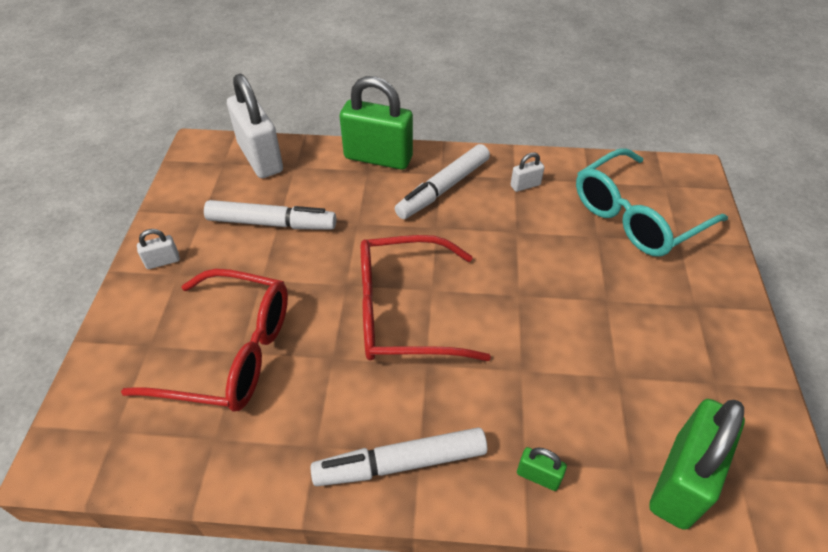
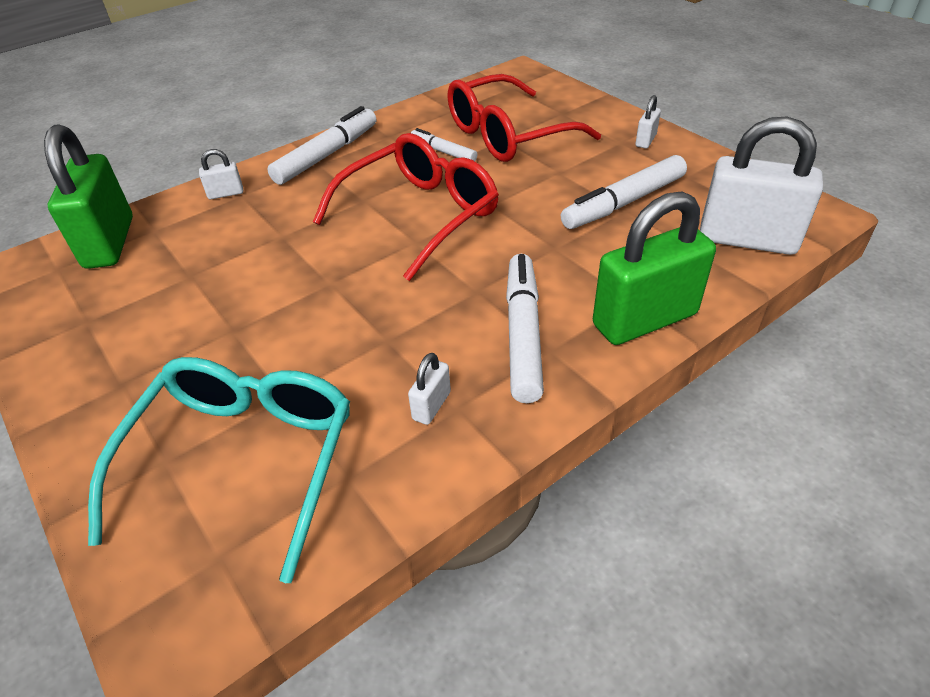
camera: 140 degrees right, 5 degrees down
green padlock [517,447,567,491] -> white padlock [199,149,243,199]
none -> white marker [411,128,477,161]

